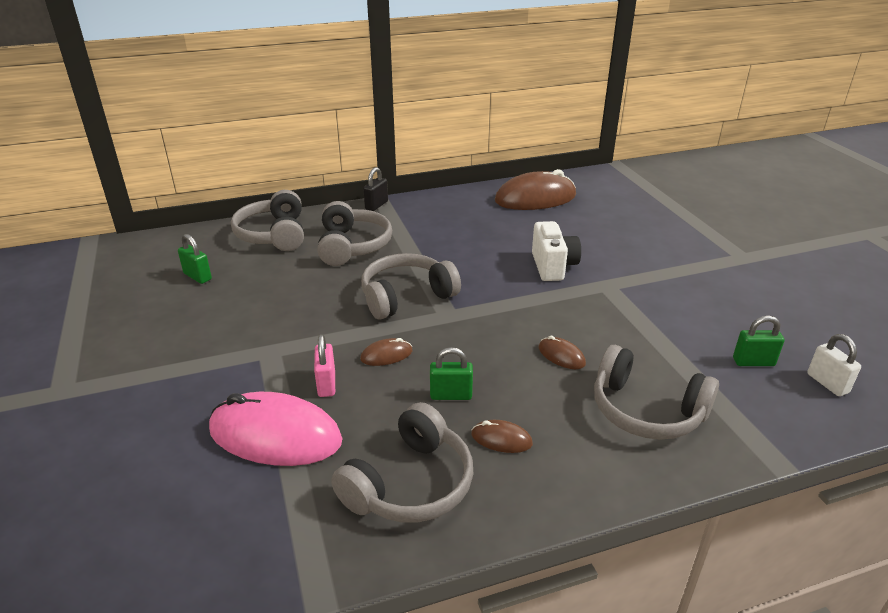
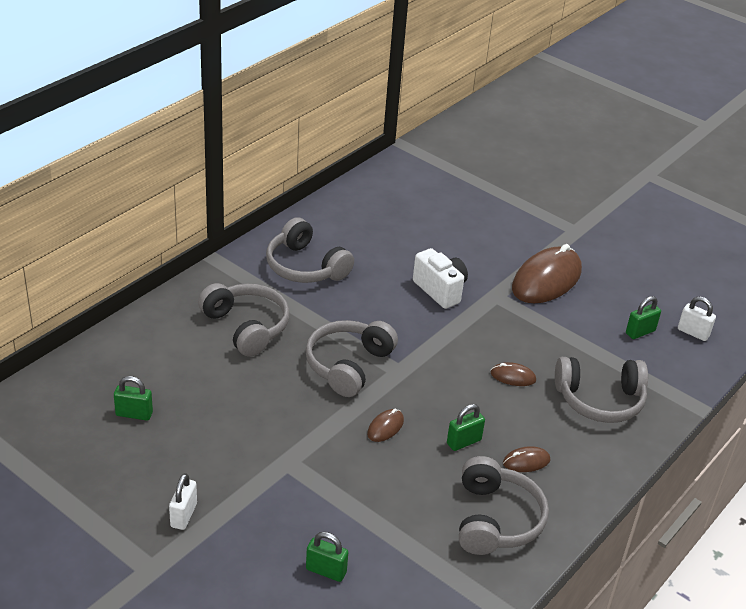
camera: 35 degrees left, 5 degrees up
pink mouse [209,392,343,466] -> none
grey headphones [231,190,304,251] -> grey headphones moved to [266,217,354,283]
pink padlock [314,334,335,397] -> none
black padlock [363,167,388,211] -> none
brown mouse [495,169,576,210] -> brown mouse moved to [512,244,582,303]
none -> white padlock [169,473,197,530]
none -> green padlock [306,532,348,582]

